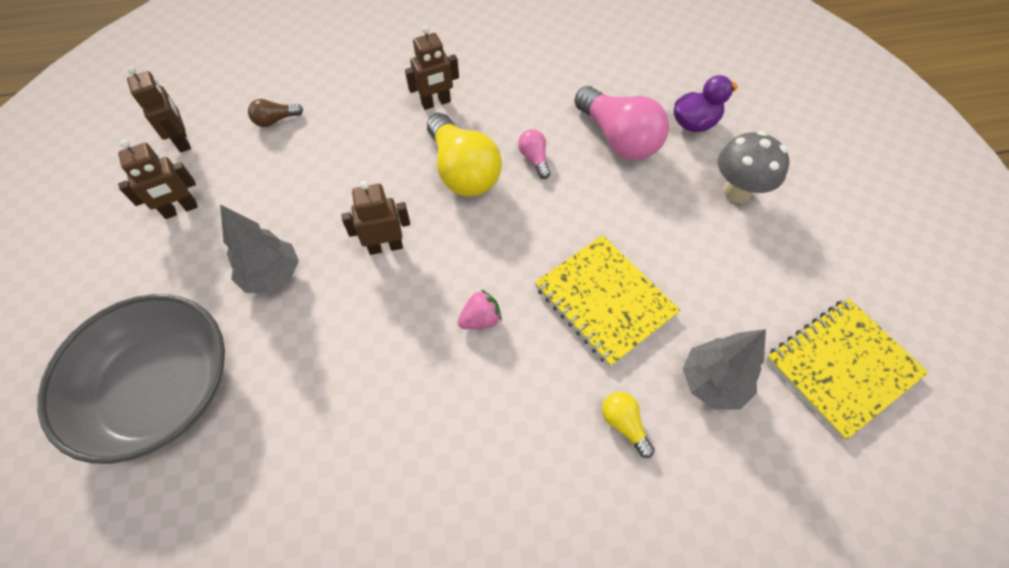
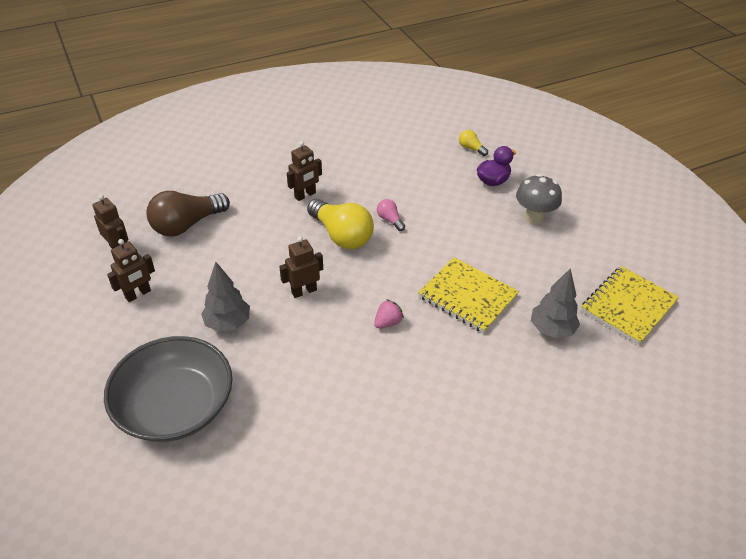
camera: 15 degrees left, 15 degrees down
brown light bulb [248,99,303,127] -> brown light bulb [147,191,230,237], size x2.16
pink light bulb [574,86,669,160] -> none
yellow light bulb [602,392,655,458] -> yellow light bulb moved to [459,130,488,156]

